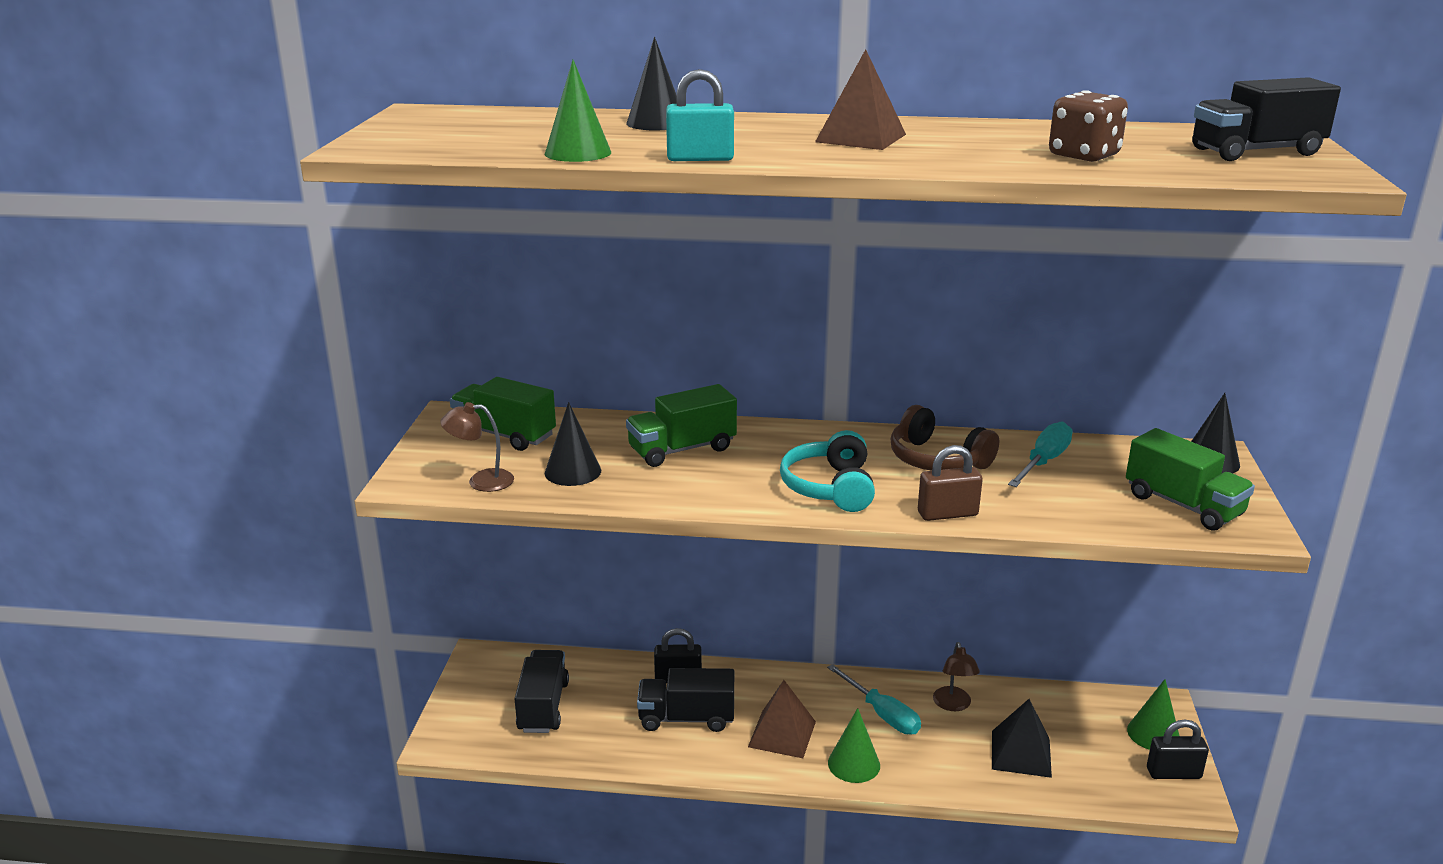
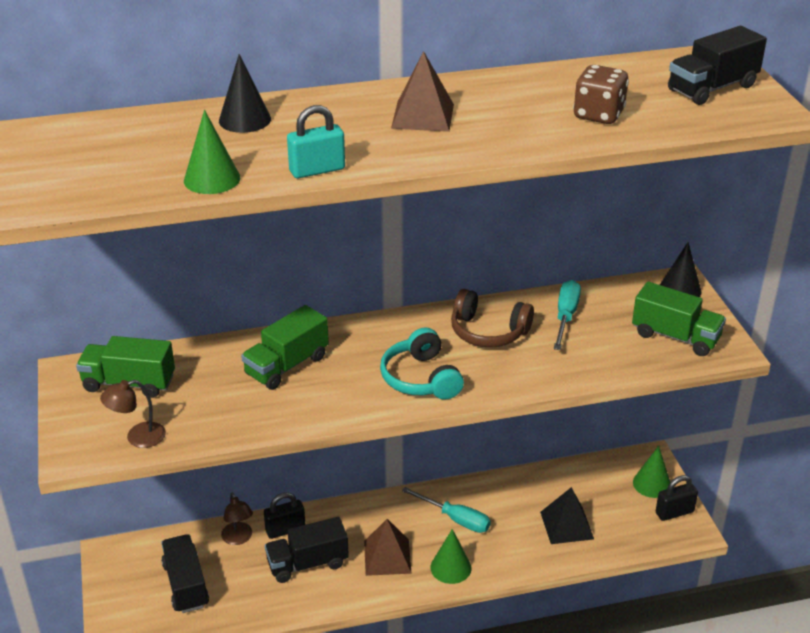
camera: 20 degrees left, 10 degrees up
black cone [545,402,601,486] -> none
brown padlock [918,445,983,521] -> none
brown lamp [933,642,980,711] -> brown lamp moved to [221,492,253,545]

